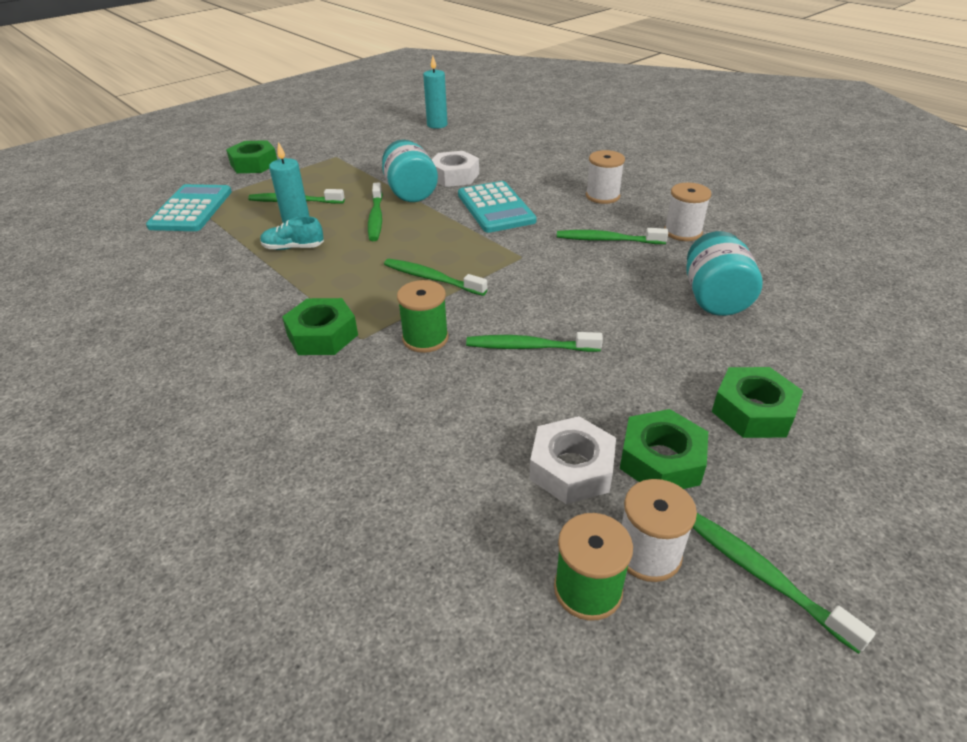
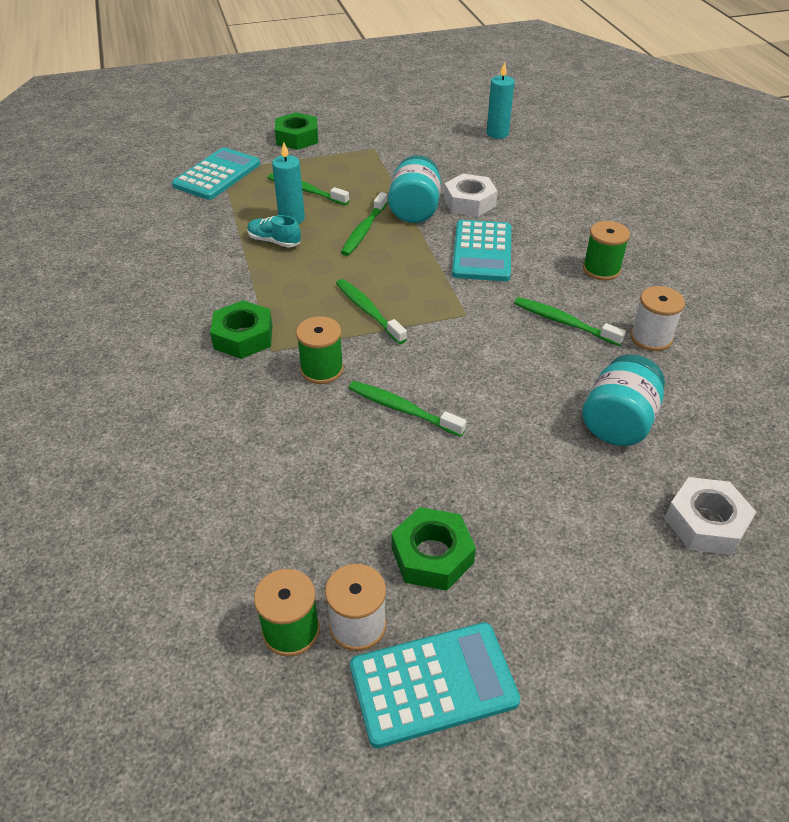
camera: 25 degrees right, 5 degrees up
white nut [529,416,616,504] -> white nut moved to [665,477,756,555]
white spool [586,150,625,204] -> green spool [583,221,630,280]
green toothbrush [692,513,876,654] -> turquoise calculator [350,622,520,748]
green nut [712,367,803,438] -> none

